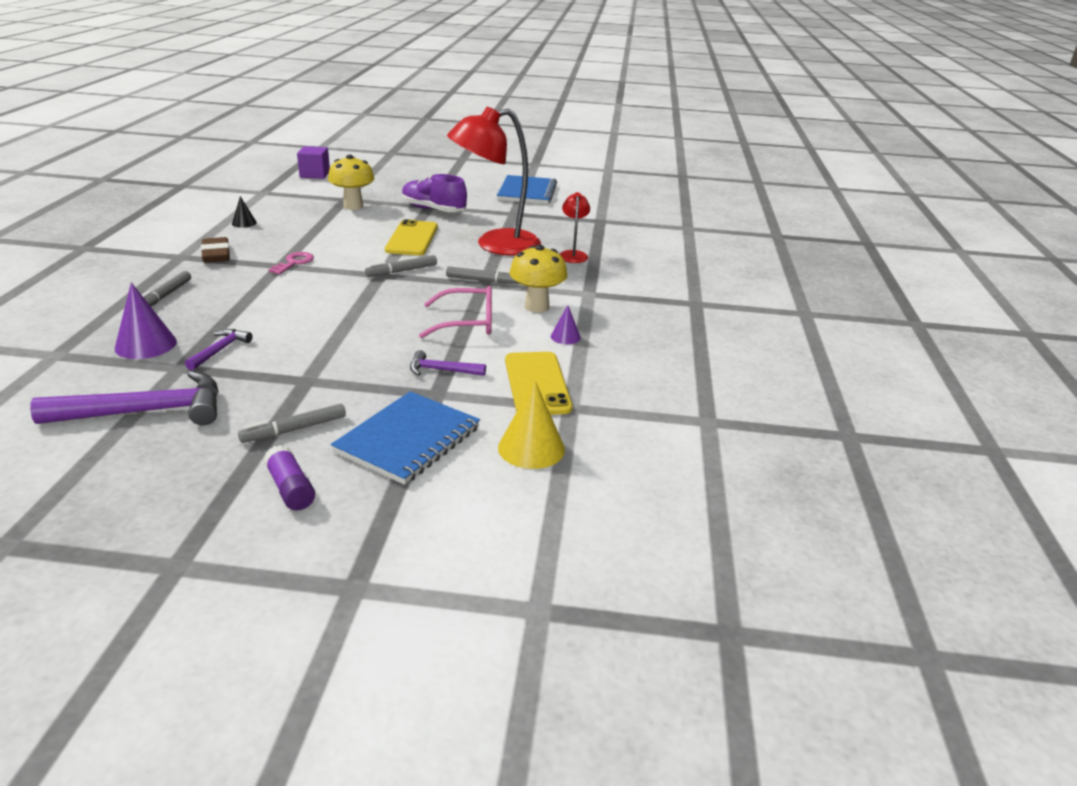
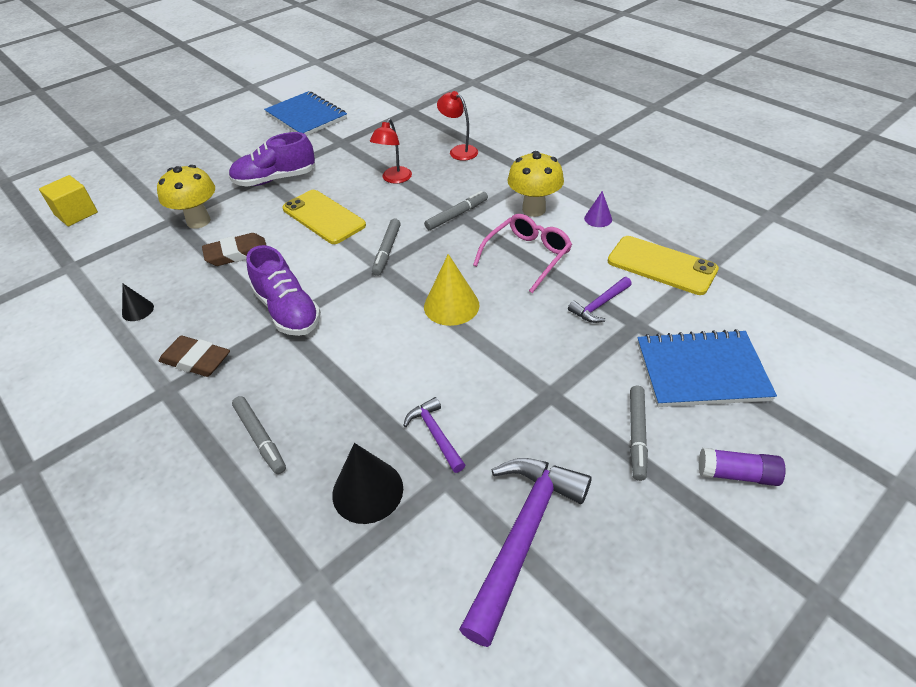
camera: 45 degrees left, 15 degrees up
purple cone [115,282,177,359] -> black cone [332,443,403,524]
pink key [269,252,314,275] -> purple shoe [246,245,321,336]
purple cube [297,146,330,179] -> yellow cube [39,175,98,226]
blue notebook [331,391,480,485] -> blue notebook turned 75 degrees counterclockwise [637,329,777,407]
red lamp [447,107,541,255] -> red lamp [370,119,412,184], size x0.46
yellow cone [498,380,565,469] -> yellow cone moved to [424,254,479,326]
none -> brown eraser [202,233,267,266]

